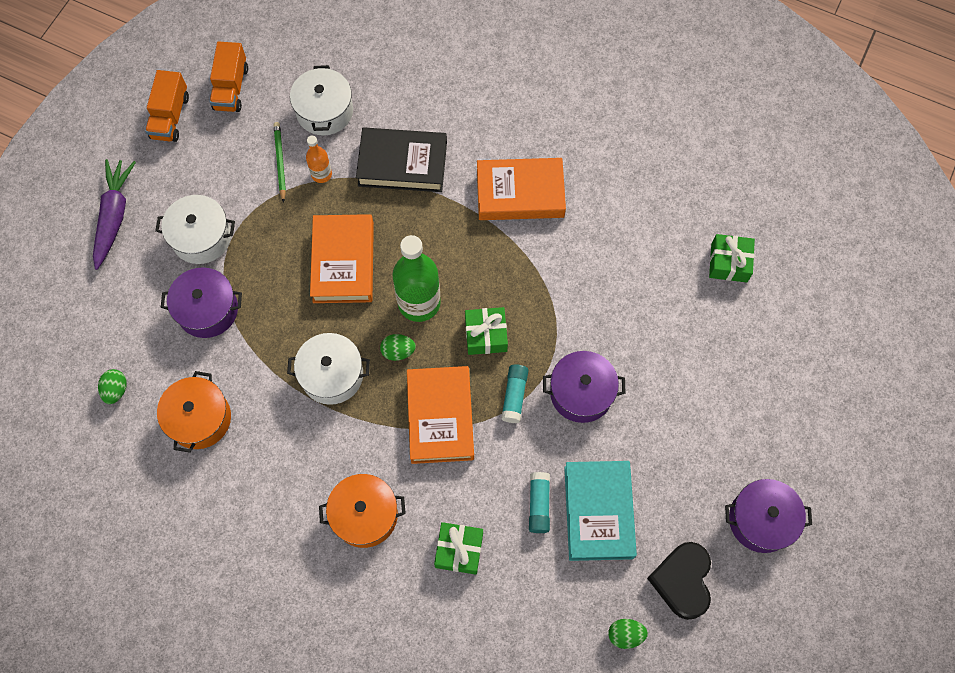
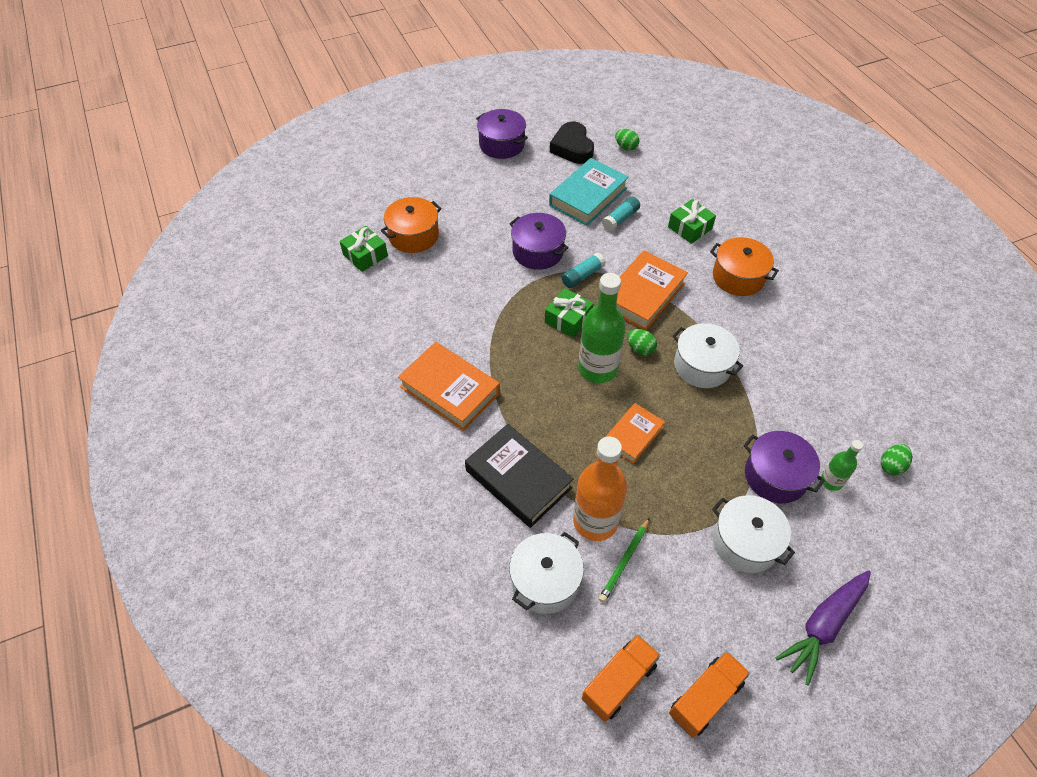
camera: 140 degrees left, 15 degrees down
orange pot [157,371,231,453] -> orange pot moved to [381,197,442,253]
orange bottle [306,136,332,183] -> orange bottle [573,436,627,541], size x1.95
orange book [310,214,374,303] -> orange book [605,403,665,464], size x0.62
black heart [647,542,711,620] -> black heart turned 120 degrees clockwise [550,121,594,164]
none -> green bottle [821,440,863,491]

